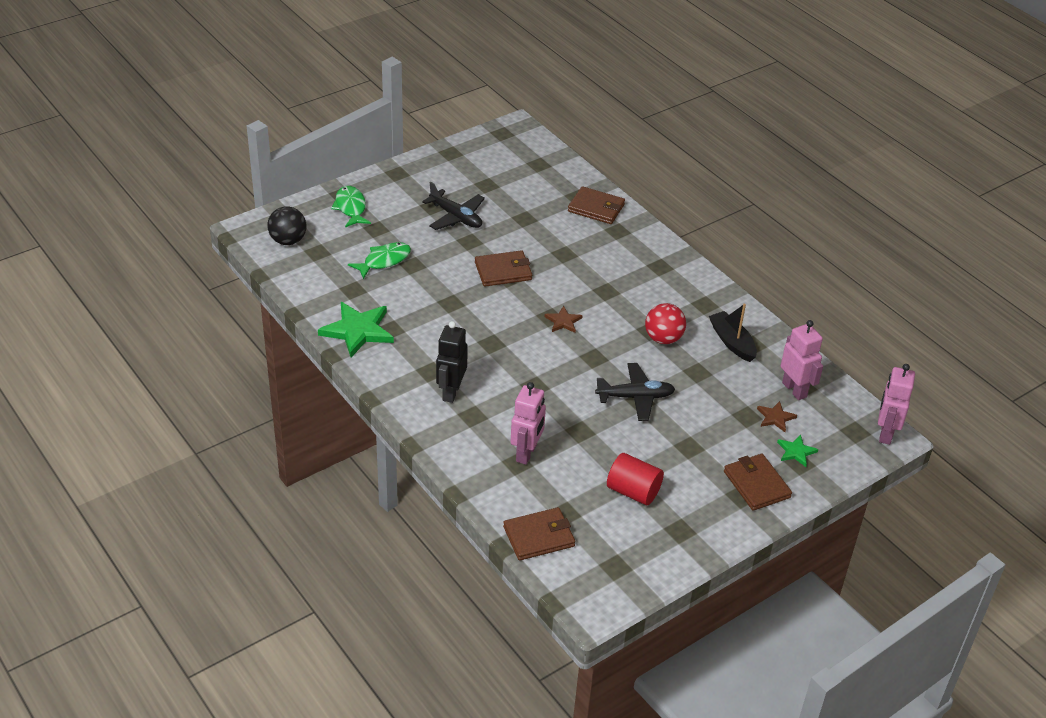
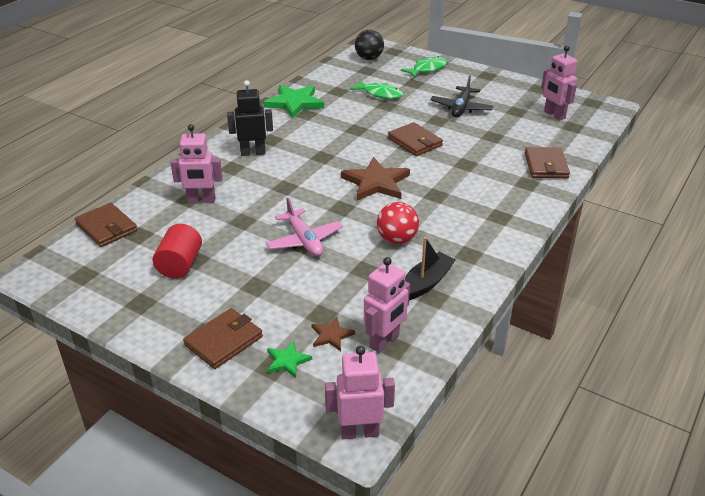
camera: 70 degrees right, 5 degrees down
brown star [545,306,583,333] -> brown star [341,157,410,200], size x1.98
black plane [595,363,675,421] -> pink plane [266,197,343,257]
none -> pink robot [541,46,577,121]

